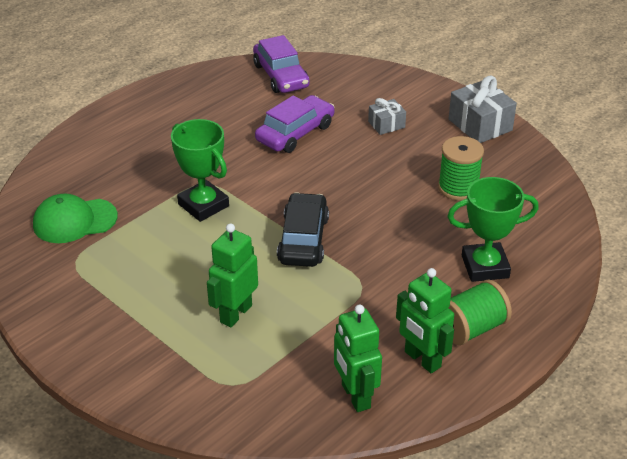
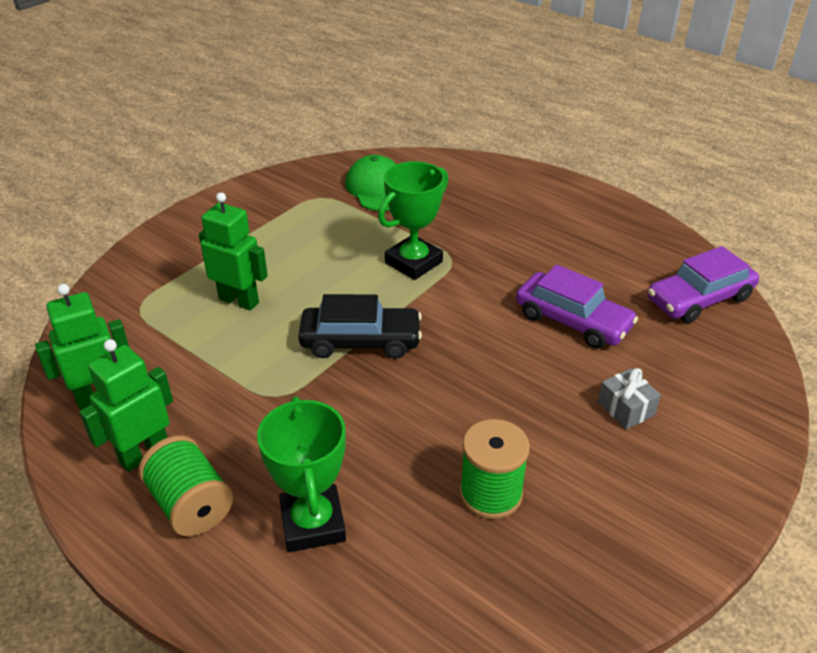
camera: 85 degrees right, 0 degrees up
grey gift [449,76,517,143] -> none

